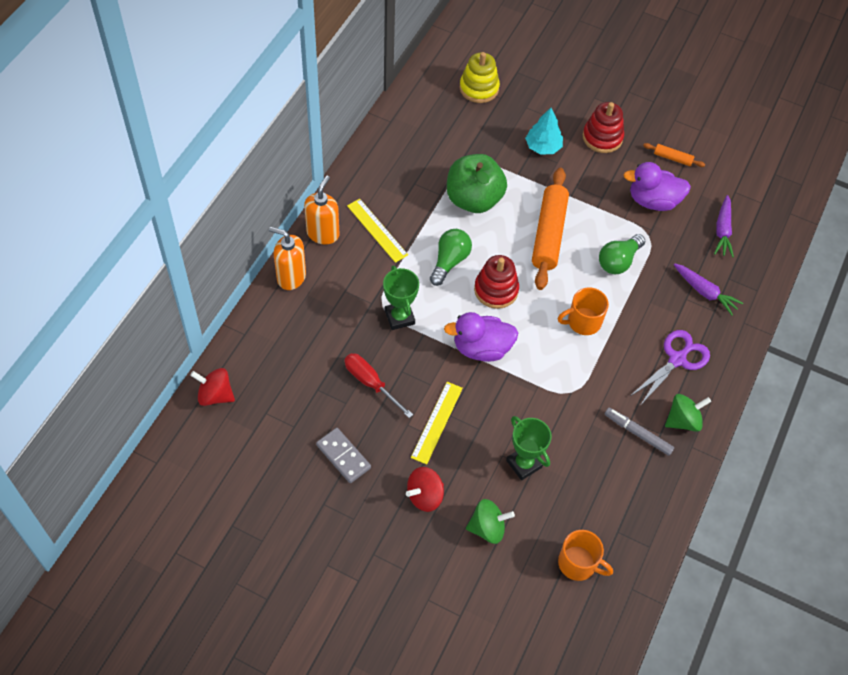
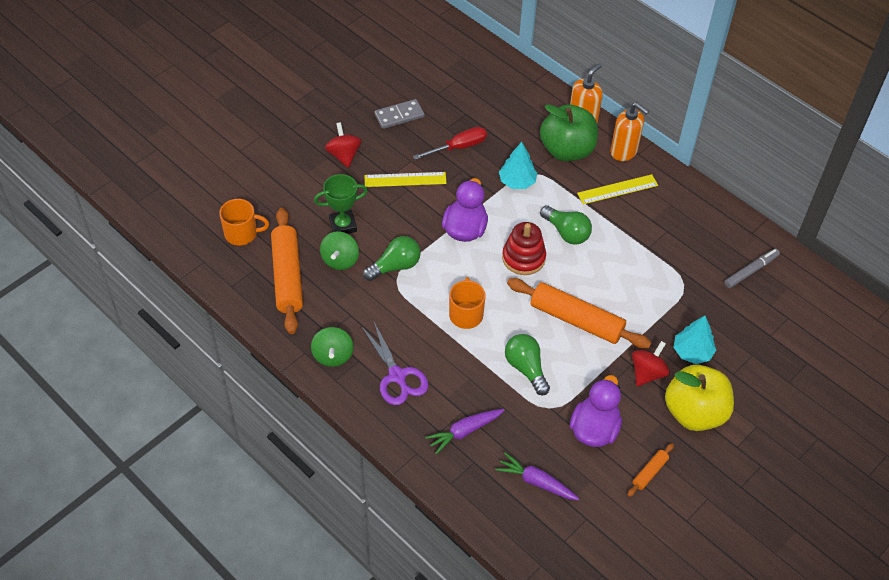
camera: 110 degrees right, 5 degrees down
red spinning top [190,368,235,406] -> red spinning top moved to [632,341,670,386]
green trophy [383,266,419,330] -> turquoise tree [499,142,537,189]
yellow ruler [411,382,463,464] -> yellow ruler turned 45 degrees counterclockwise [364,172,447,187]
green apple [447,154,507,213] -> green apple moved to [540,104,598,161]
yellow stacking toy [460,52,500,103] -> none
green spinning top [466,499,515,544] -> green spinning top moved to [320,231,359,270]
orange mug [558,530,613,581] -> orange mug turned 135 degrees counterclockwise [219,199,269,245]
red stacking toy [583,102,624,153] -> yellow apple [665,365,734,431]
grey marker [605,408,674,456] -> grey marker moved to [724,249,780,288]
none -> orange rolling pin [271,208,303,334]
none -> green light bulb [363,236,421,281]

